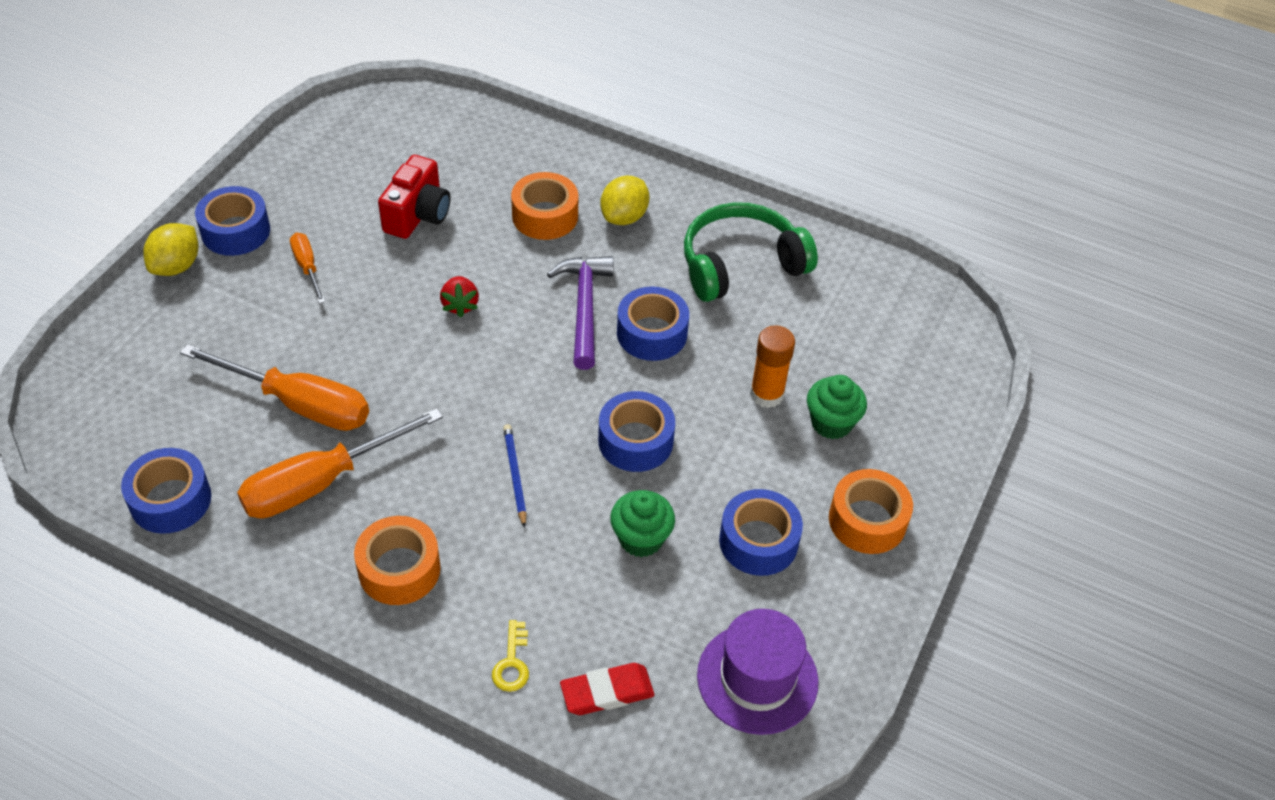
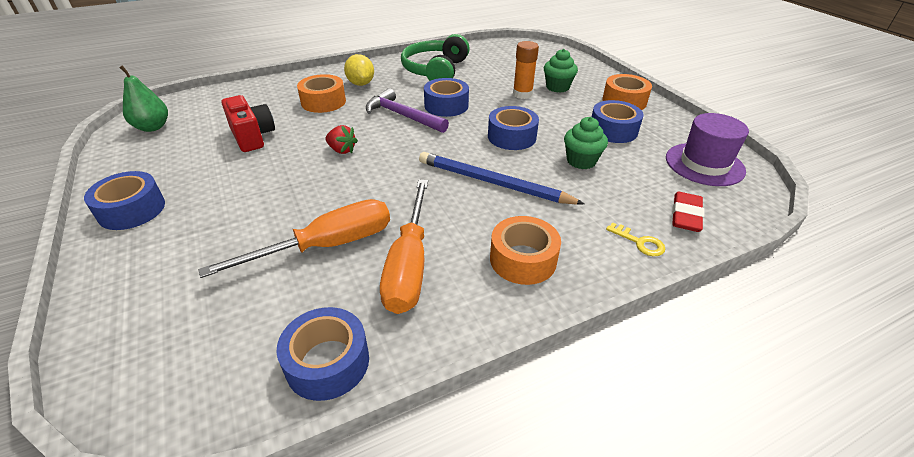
camera: 50 degrees left, 10 degrees down
yellow lemon [143,223,198,276] -> none
orange screwdriver [290,233,325,304] -> none
blue pencil [503,424,527,528] -> blue pencil [419,152,584,205], size x1.94
none -> green pear [119,65,168,132]

